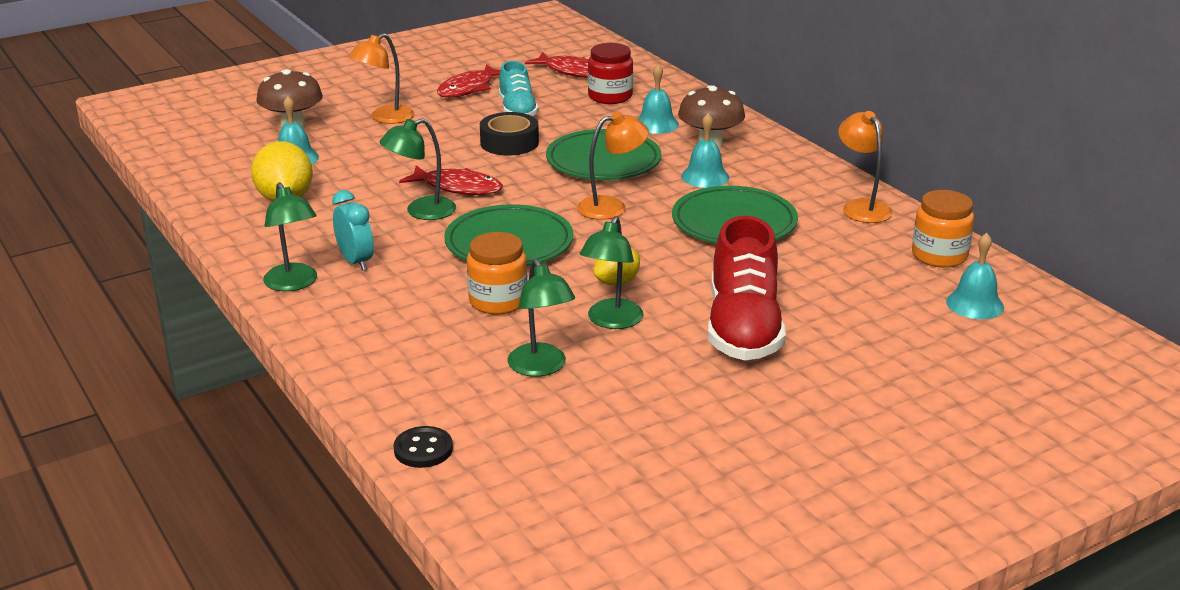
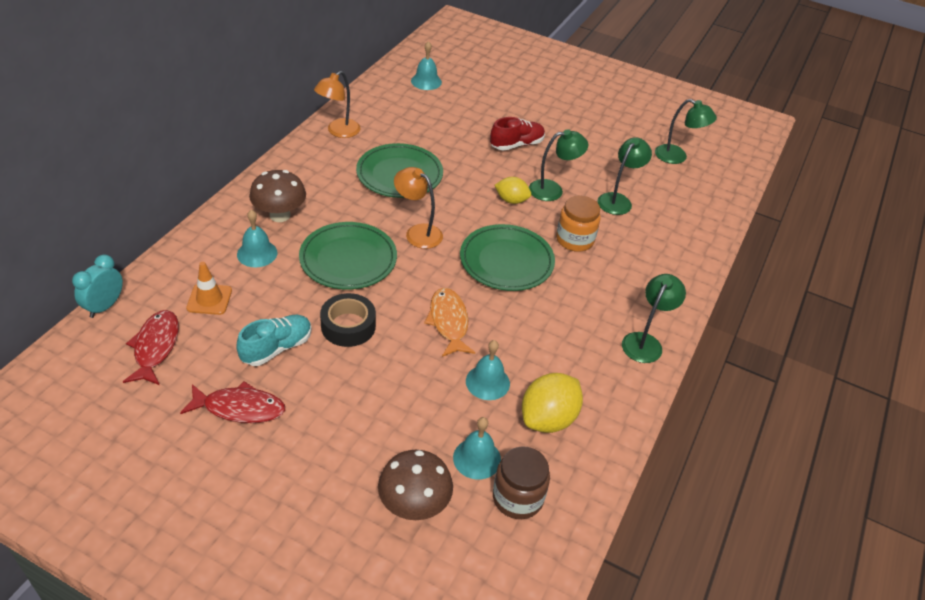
camera: 125 degrees left, 15 degrees up
turquoise clock [332,190,374,271] -> turquoise clock moved to [72,254,123,318]
orange lamp [349,33,414,124] -> none
green lamp [380,118,456,220] -> green lamp moved to [655,99,717,164]
black button [394,426,453,468] -> none
red fish [399,165,503,195] -> orange fish [424,288,475,357]
red jar [588,43,633,104] -> orange traffic cone [186,262,232,315]
turquoise bell [681,113,729,188] -> turquoise bell moved to [466,340,510,400]
red shoe [708,216,786,360] -> red shoe [490,117,545,150], size x0.61
orange jar [912,190,974,268] -> none
none -> brown jar [493,446,550,519]

